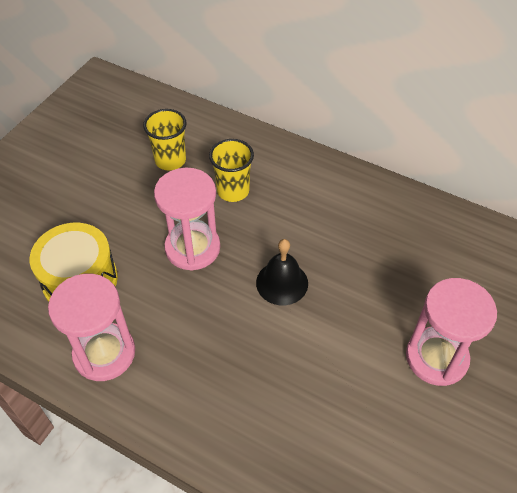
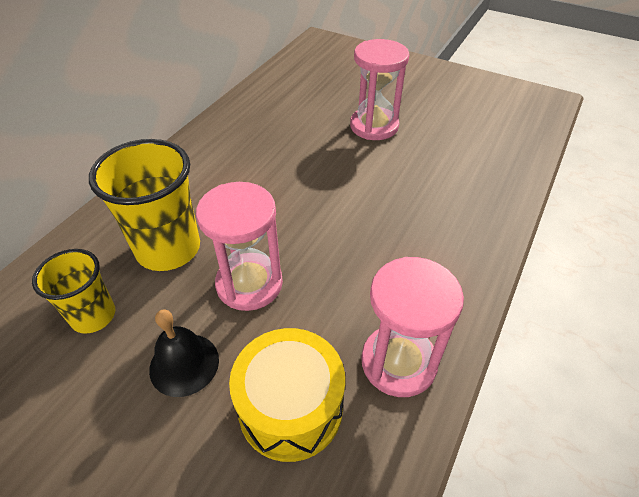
camera: 90 degrees left, 5 degrees down
yellow cup [209,139,254,202] -> yellow cup [89,139,200,271], size x1.64
black bell [256,239,308,305] -> black bell moved to [149,309,219,397]

